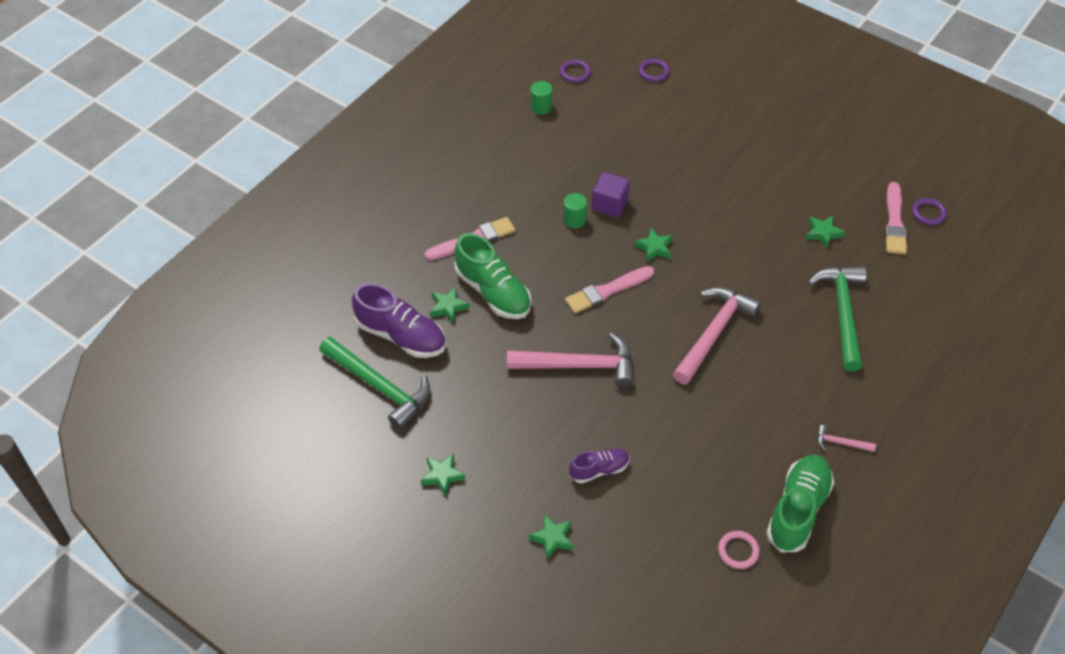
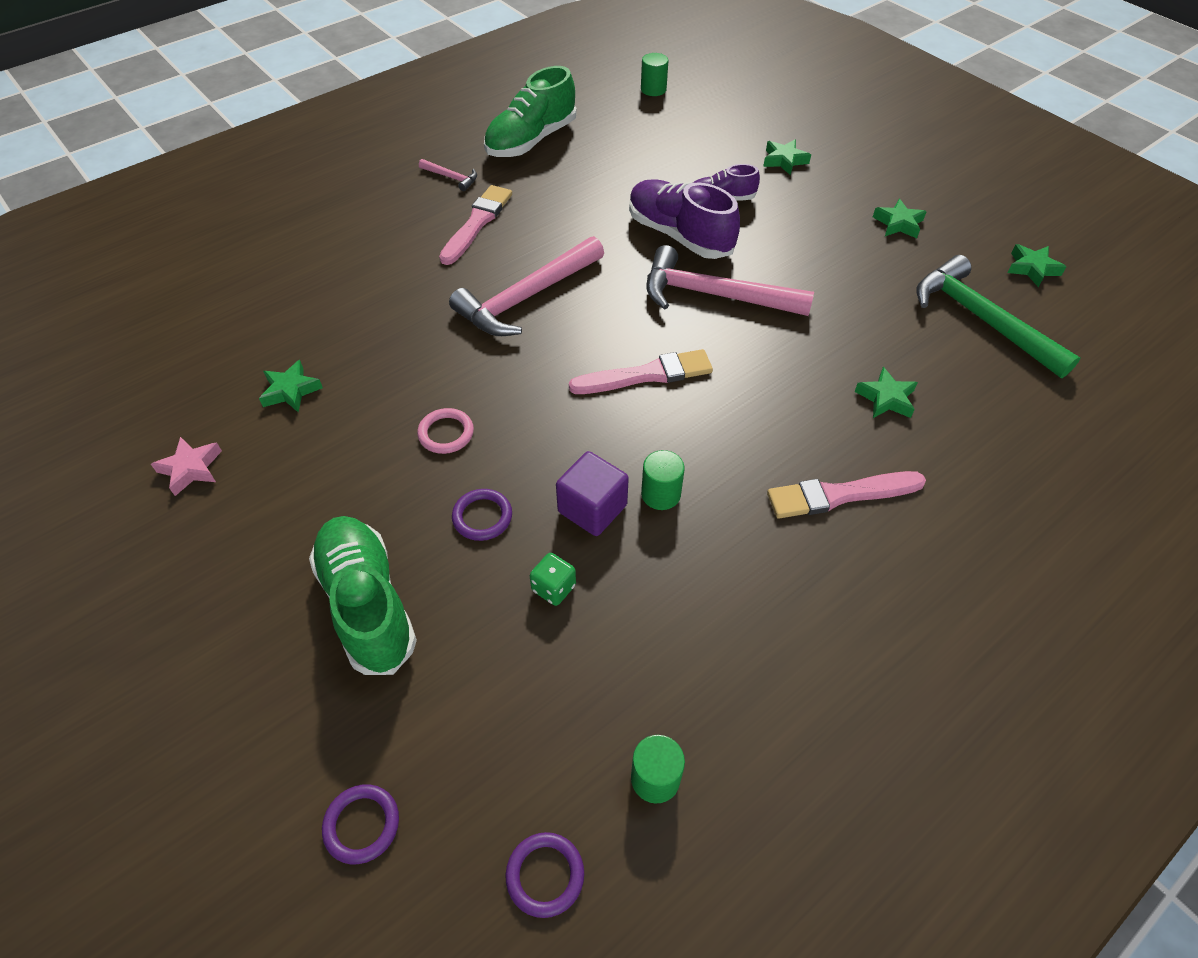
camera: 165 degrees left, 0 degrees up
purple shoe [352,283,446,358] -> purple shoe moved to [629,179,740,259]
green shoe [455,233,531,319] -> green shoe moved to [309,516,417,675]
green star [634,227,673,262] -> green star moved to [1007,244,1066,287]
pink ring [718,531,760,569] -> pink ring moved to [417,408,474,454]
green hammer [808,266,867,371] -> none
pink brush [885,182,907,254] -> pink brush moved to [439,185,512,265]
purple ring [912,198,947,225] -> purple ring moved to [452,489,512,541]
none -> pink star [151,437,222,496]
none -> green dice [530,553,576,606]
none -> green cylinder [641,53,669,96]

